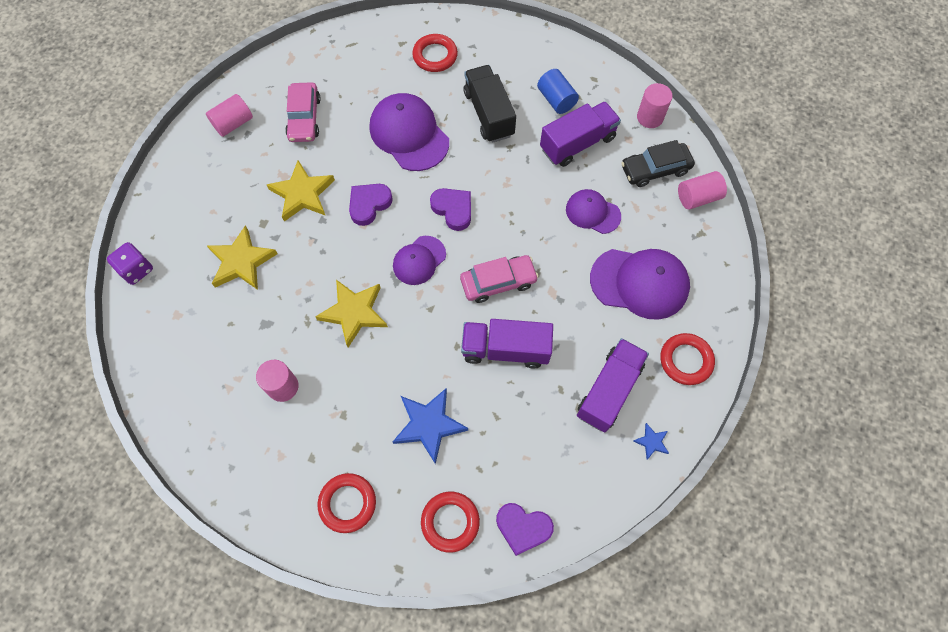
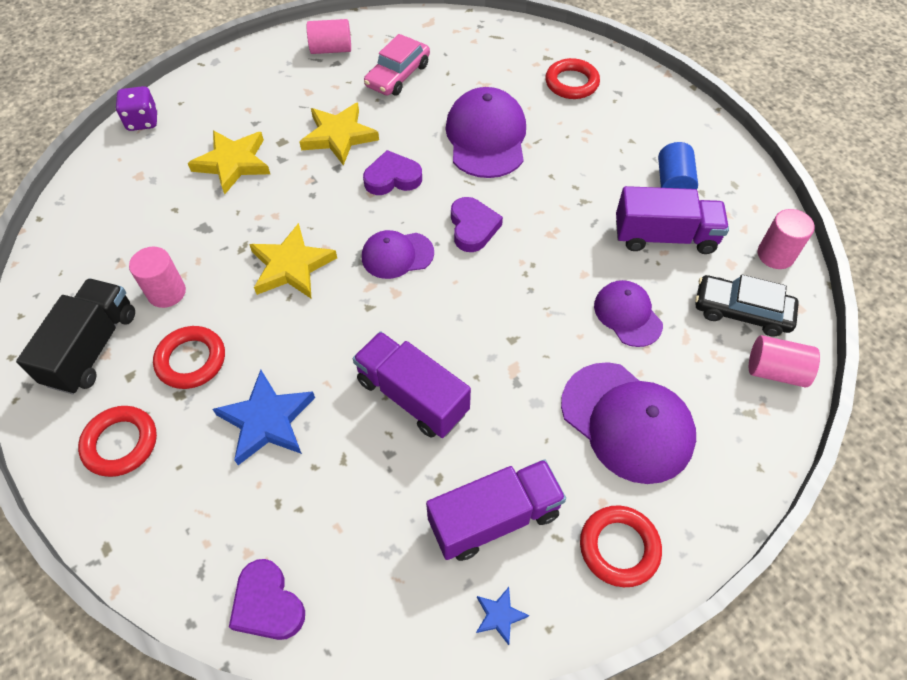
camera: 35 degrees right, 10 degrees down
red ring [421,492,480,553] -> red ring moved to [153,326,225,389]
pink car [460,255,539,303] -> none
black truck [464,65,516,143] -> black truck moved to [16,278,135,394]

